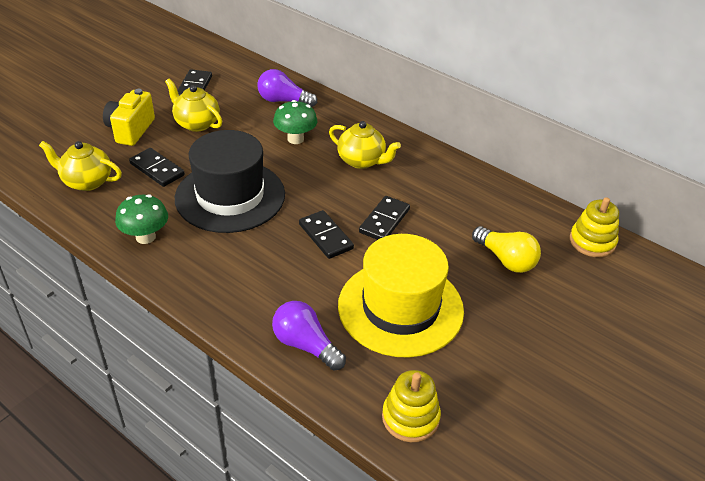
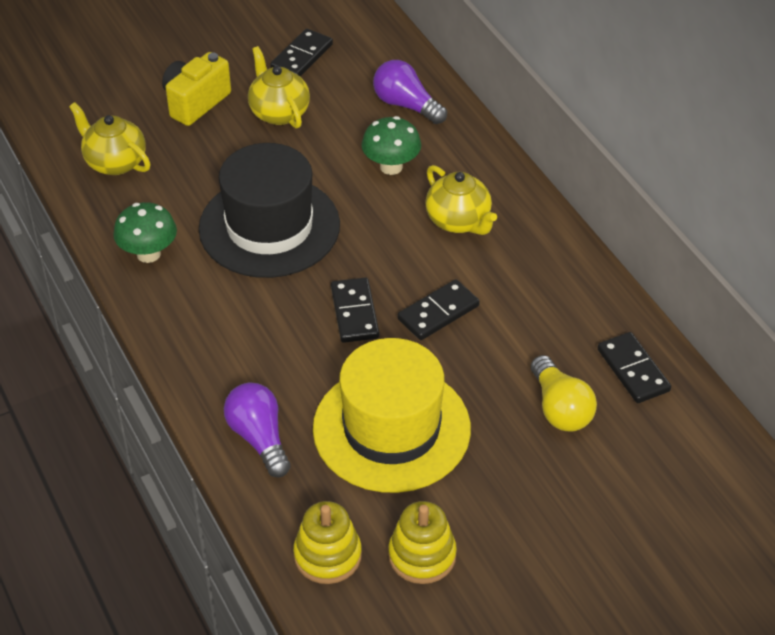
camera: 25 degrees right, 5 degrees up
black domino [129,148,185,187] -> black domino moved to [598,332,671,403]
yellow stacking toy [570,197,619,257] -> yellow stacking toy moved to [388,501,457,584]

